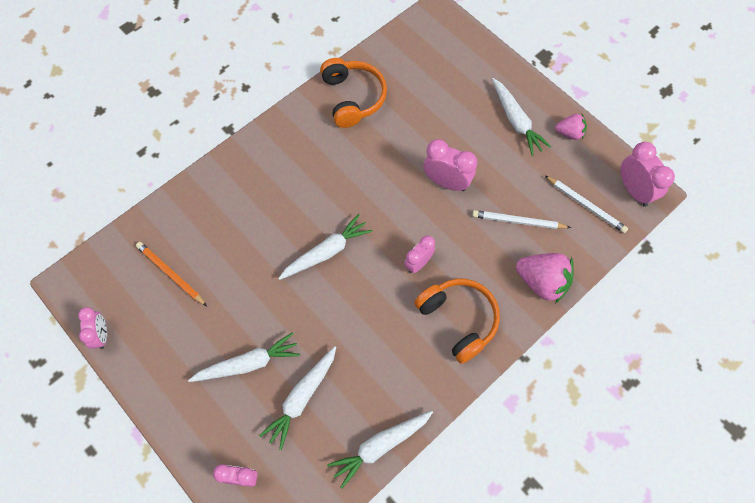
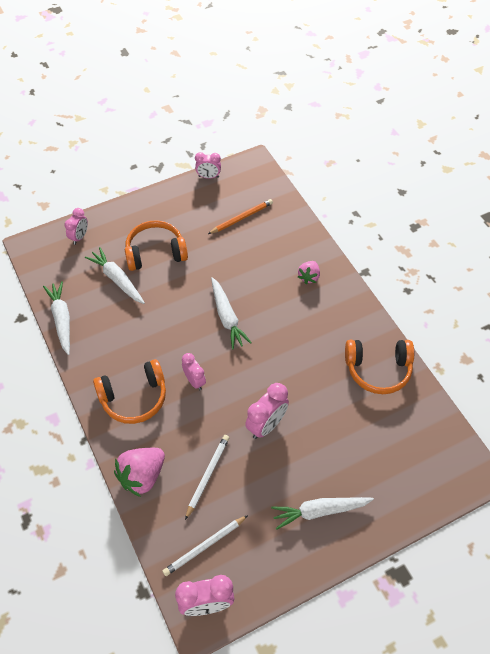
camera: 105 degrees right, 10 degrees down
white carrot [188,332,300,382] -> orange headphones [125,220,188,271]
pink strawberry [555,114,587,140] -> pink strawberry moved to [298,261,320,284]

